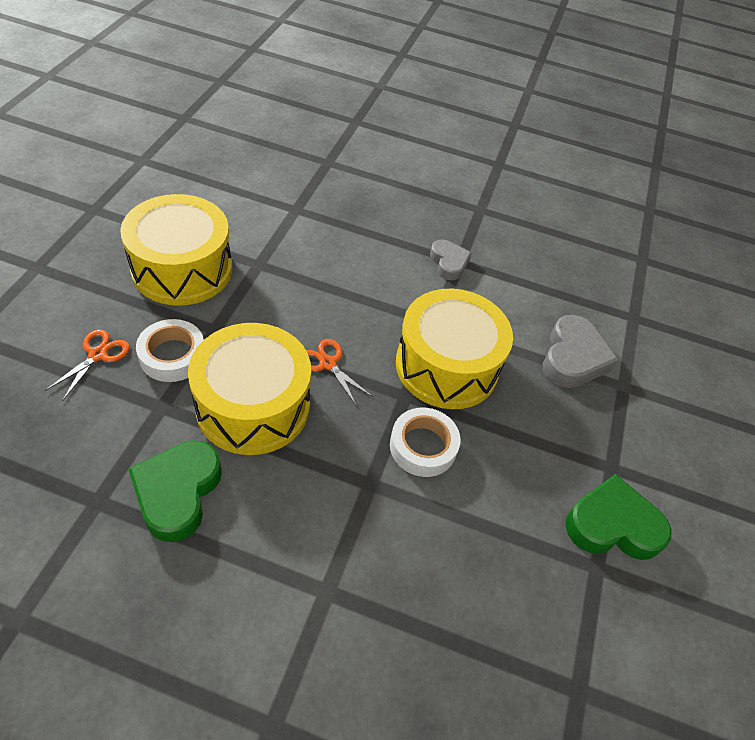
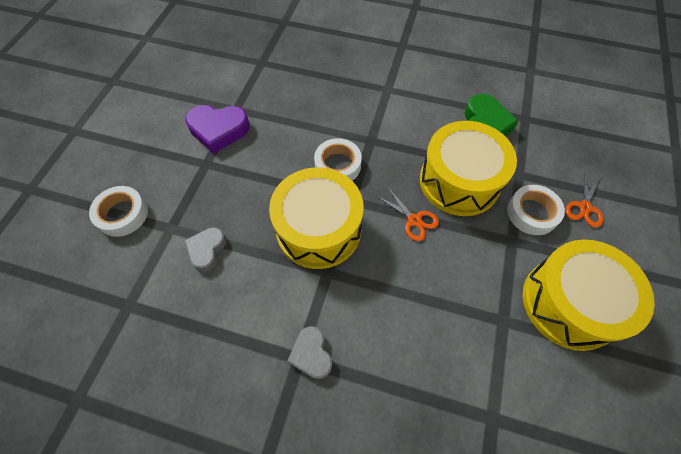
camera: 175 degrees left, 10 degrees up
grey heart [543,315,618,388] -> grey heart [184,227,226,272], size x0.63
green heart [565,474,671,560] -> purple heart [185,105,250,154]
none -> white tape [89,186,148,237]

